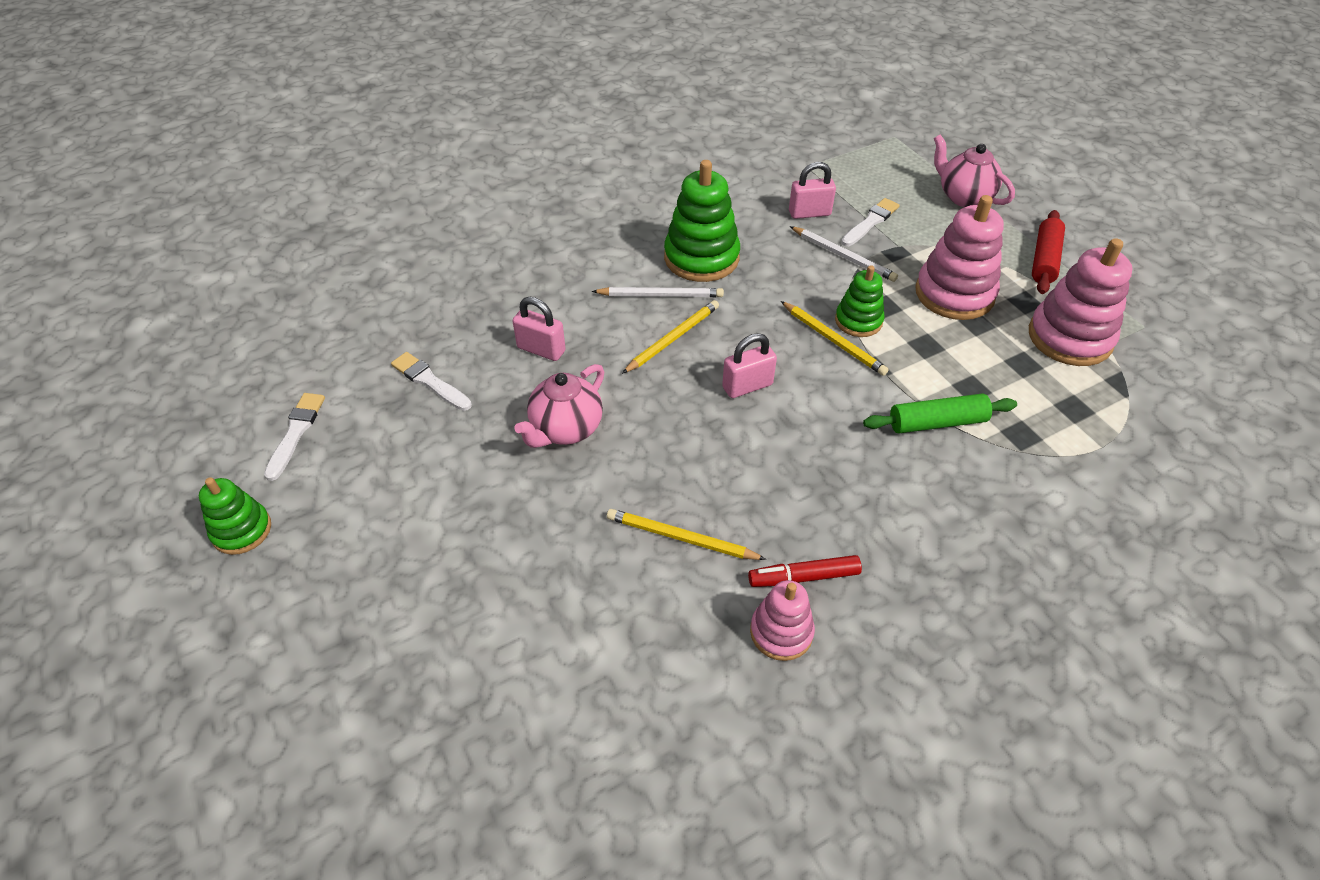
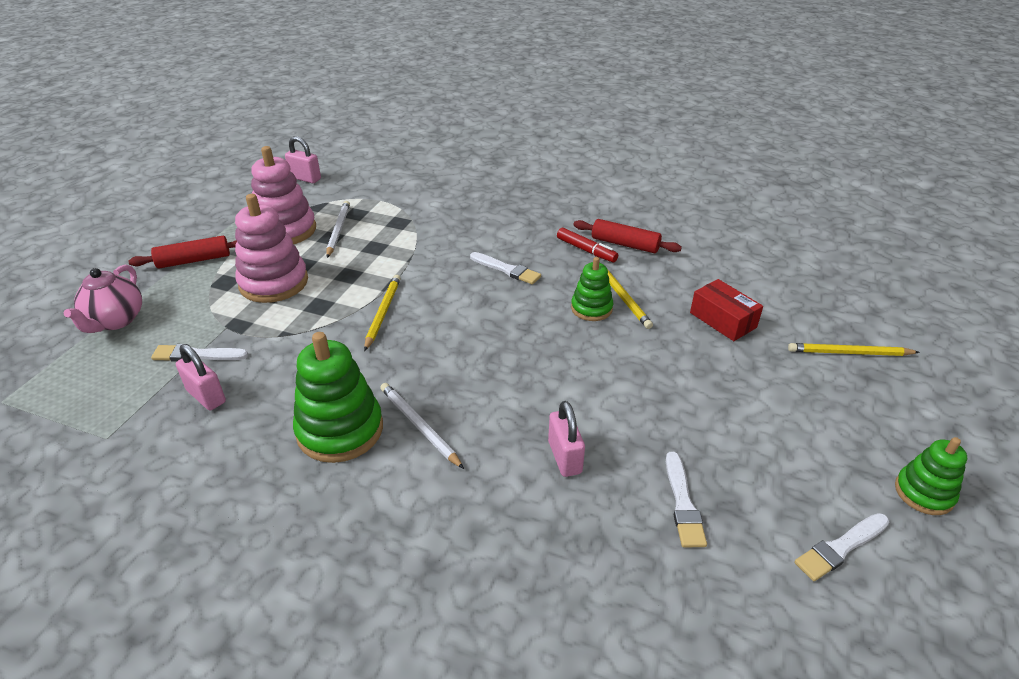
camera: 130 degrees left, 10 degrees down
pink teapot [514,364,604,448] -> none
yellow pencil [622,300,719,374] -> yellow pencil moved to [788,343,920,356]
pink padlock [722,333,777,398] -> pink padlock moved to [285,136,321,183]
pink stacking toy [750,580,815,661] -> red rolling pin [573,219,682,253]
white pencil [790,226,898,282] -> white pencil moved to [327,201,350,258]
green stacking toy [835,265,885,337] -> green stacking toy moved to [571,257,613,321]
green rolling pin [863,393,1017,434] -> none
none -> white brush [470,252,541,284]
none -> red box [690,279,763,341]

